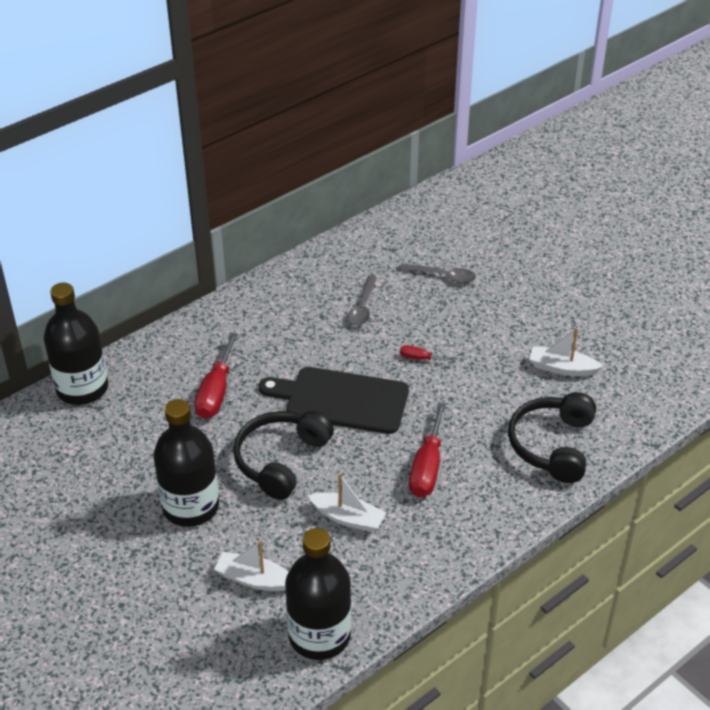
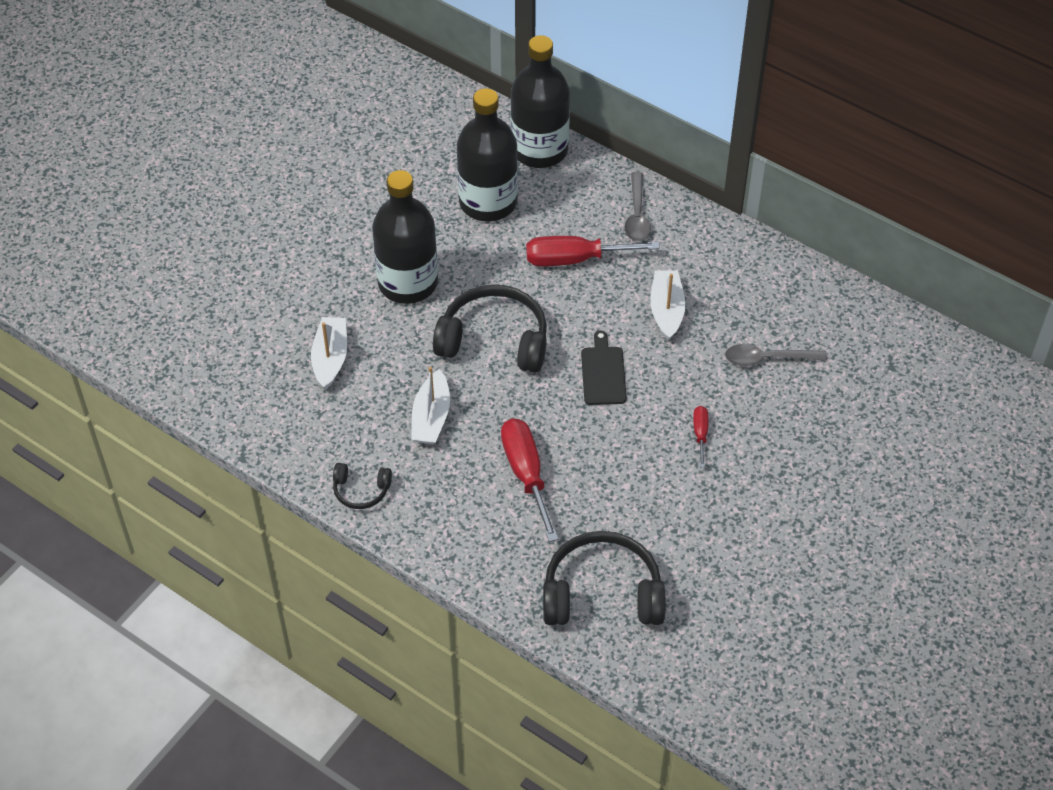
camera: 75 degrees right, 10 degrees up
black cutting board [259,367,409,434] -> black cutting board [581,330,627,405], size x0.51
black bottle [285,528,351,660] -> black bottle moved to [457,88,518,222]
grey spoon [399,264,476,283] -> grey spoon moved to [625,172,651,242]
red screwdriver [409,402,446,497] -> red screwdriver turned 75 degrees clockwise [501,418,559,542]
white boat [529,328,603,376] -> white boat moved to [650,270,686,341]
none -> black headphones [333,463,392,509]

